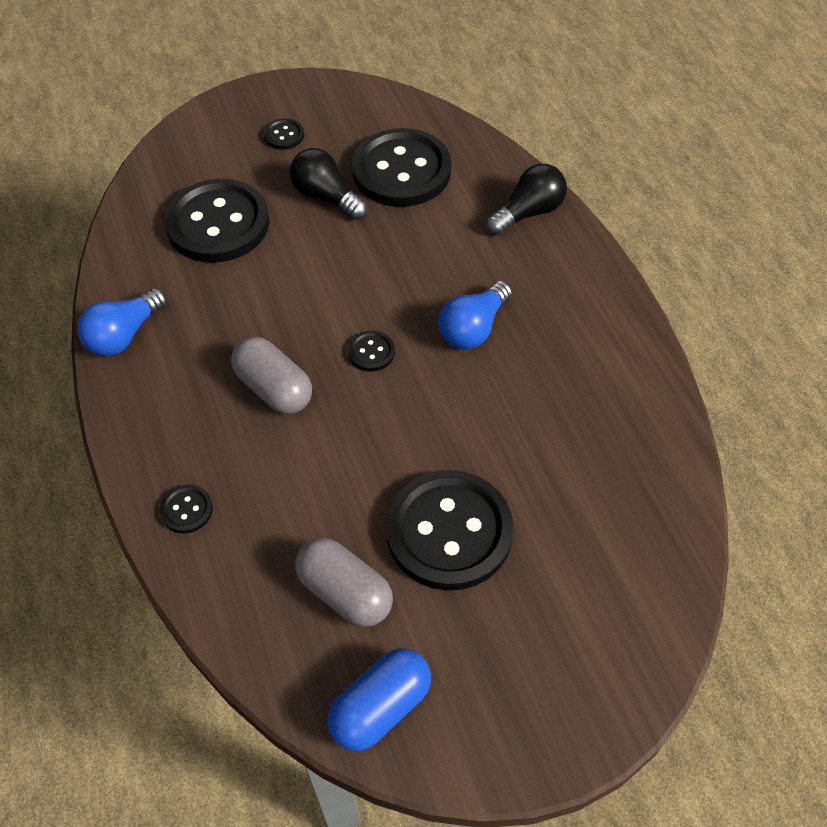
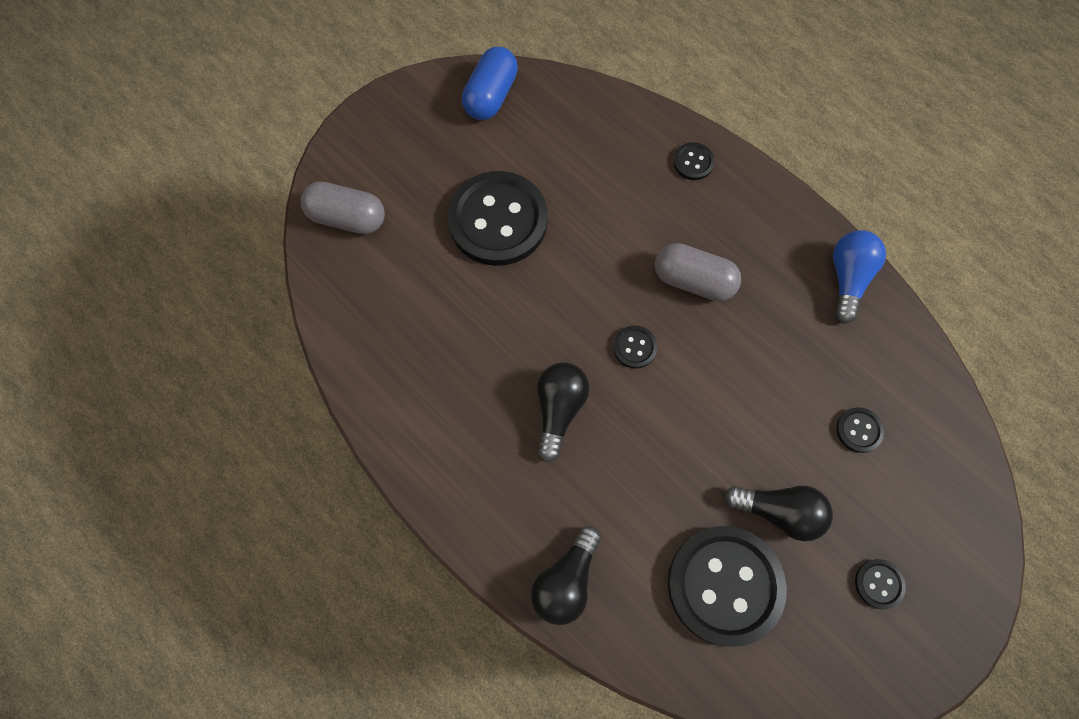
camera: 155 degrees right, 15 degrees up
black button [164,179,270,263] -> black button [836,407,884,453], size x0.42
grey capsule [295,537,393,627] -> grey capsule moved to [301,181,385,234]
blue light bulb [438,281,512,349] -> black light bulb [537,362,590,462]

